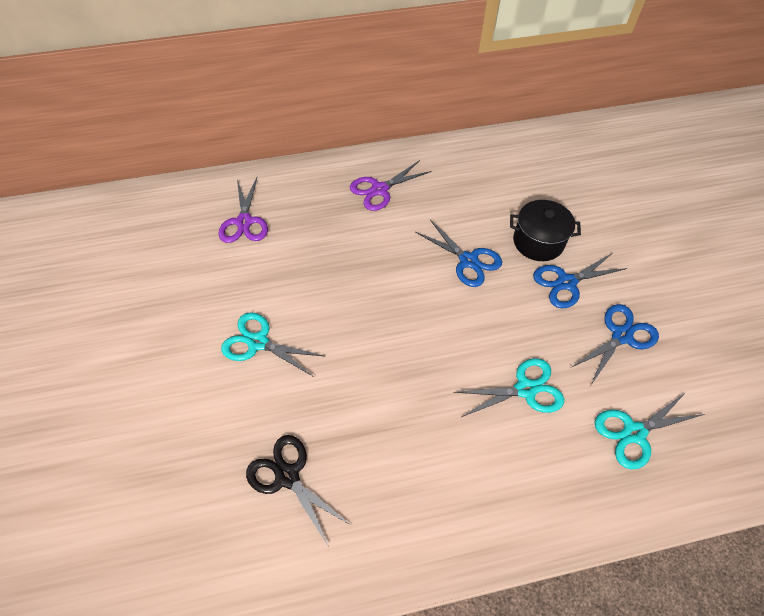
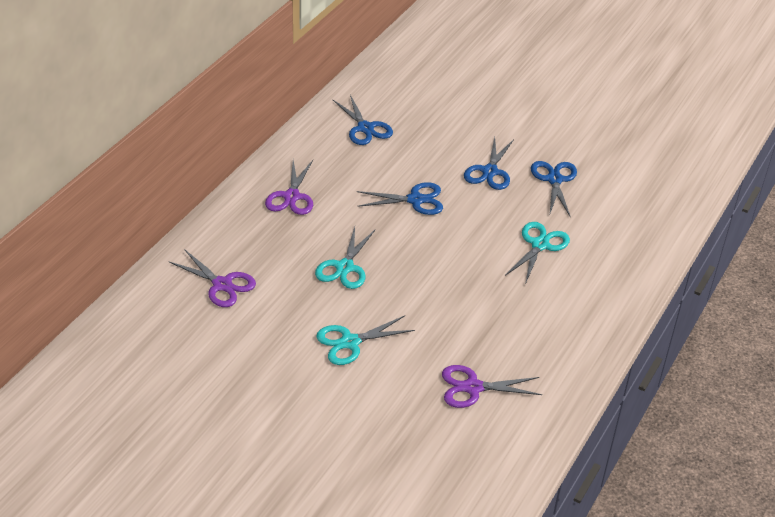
camera: 50 degrees left, 15 degrees down
black scissors [246,435,350,547] -> purple scissors [442,365,542,408]
black pot [510,200,581,261] -> none
turquoise scissors [595,393,705,469] -> turquoise scissors moved to [315,227,376,289]
none -> blue scissors [333,95,393,145]

